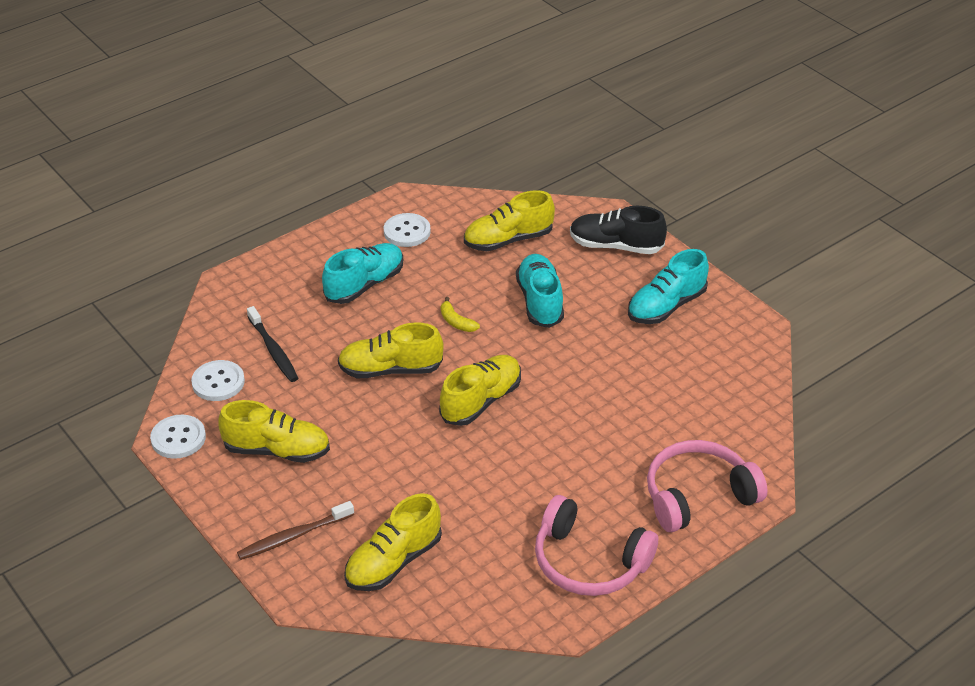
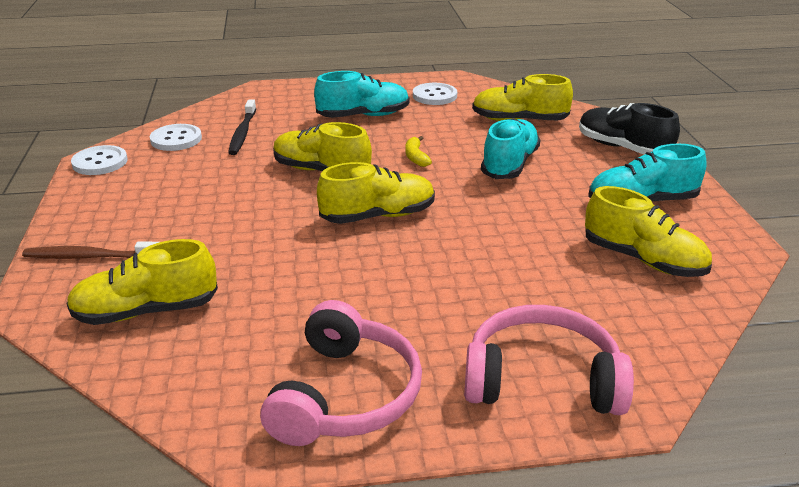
camera: 30 degrees right, 10 degrees down
yellow shoe [218,400,330,463] -> yellow shoe moved to [585,186,712,277]
pink headphones [535,495,658,596] -> pink headphones turned 135 degrees counterclockwise [260,300,422,446]

